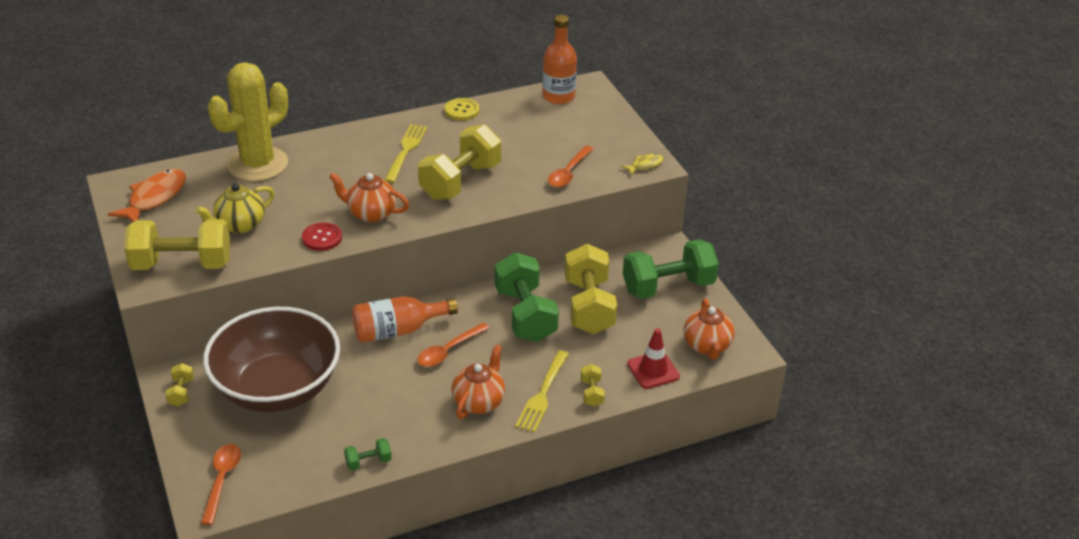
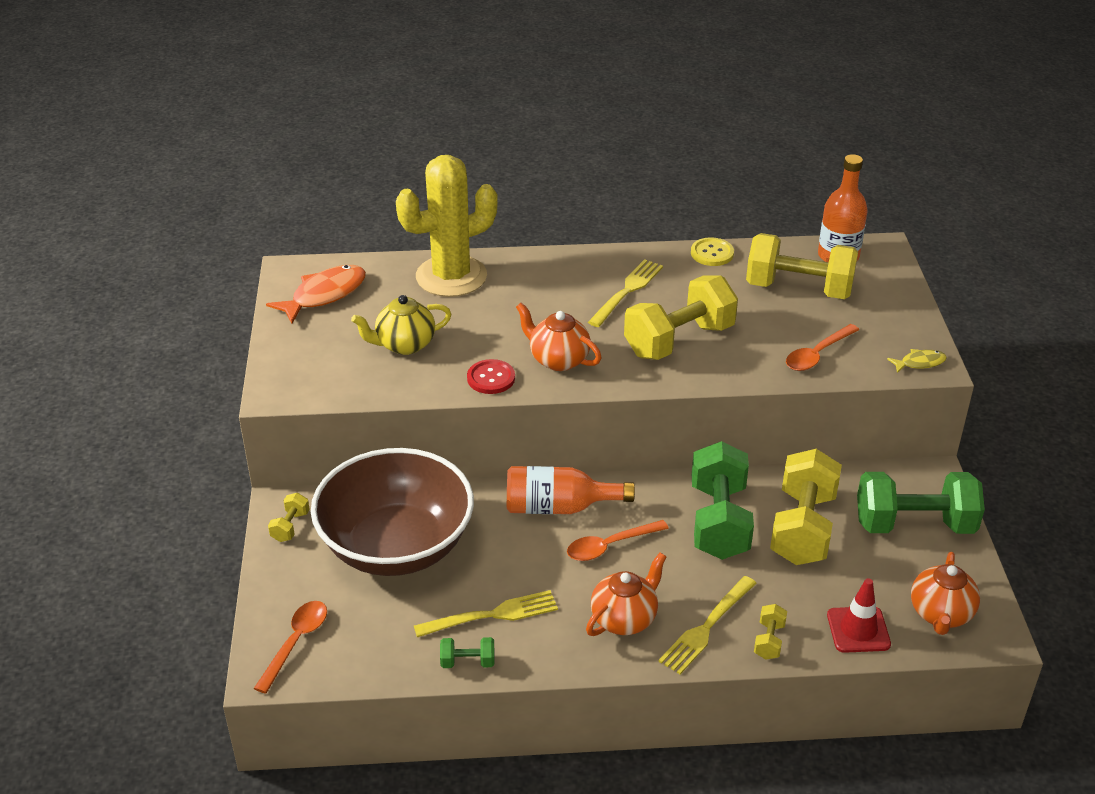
camera: 20 degrees right, 0 degrees up
yellow dumbbell [124,219,230,270] -> yellow dumbbell moved to [746,233,858,299]
none -> yellow fork [414,590,558,637]

